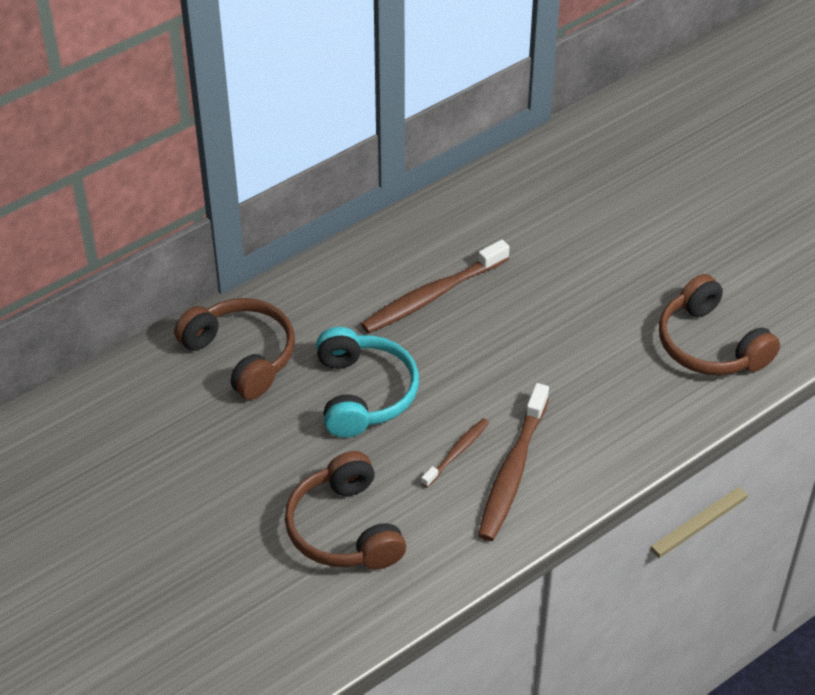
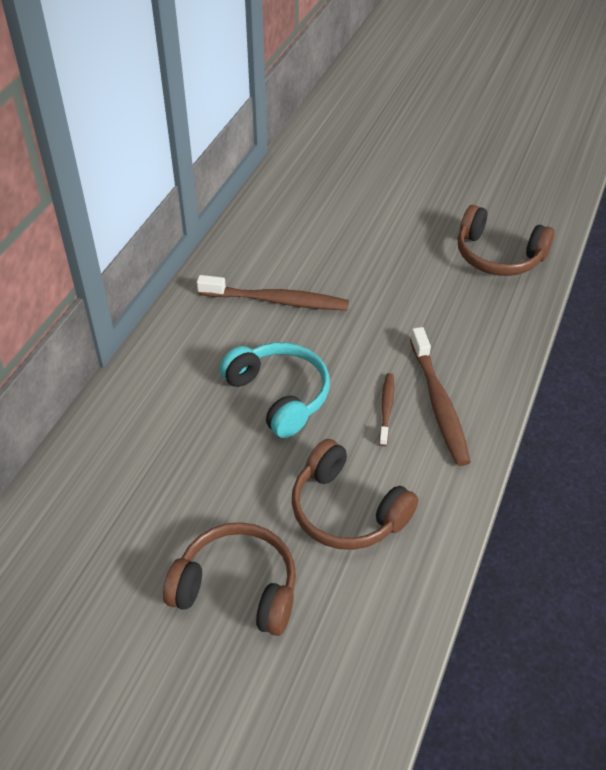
camera: 30 degrees left, 0 degrees up
brown headphones [174,298,295,400] -> brown headphones moved to [163,522,296,636]
brown toothbrush [361,239,510,333] -> brown toothbrush turned 105 degrees counterclockwise [197,275,349,310]

